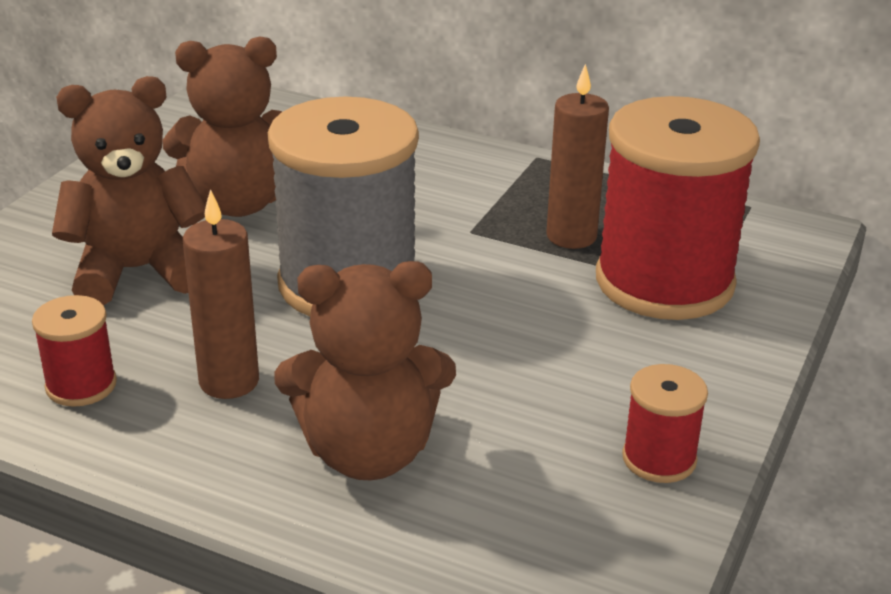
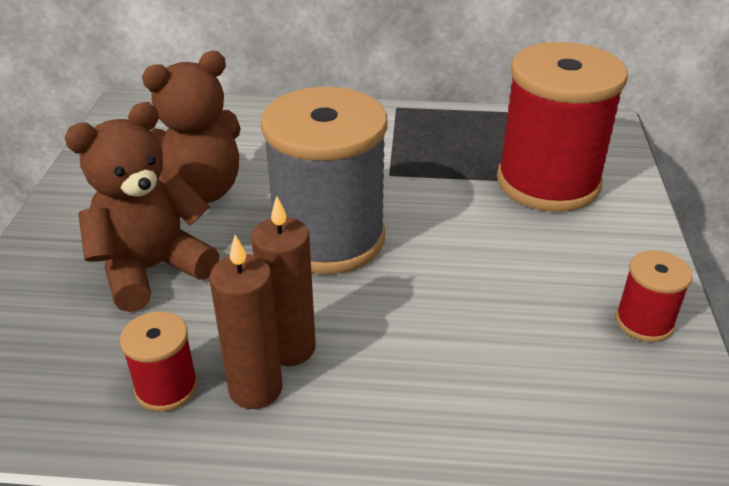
camera: 20 degrees left, 5 degrees up
brown teddy bear [274,261,456,480] -> none
brown candle [546,64,609,249] -> brown candle moved to [210,235,283,409]

